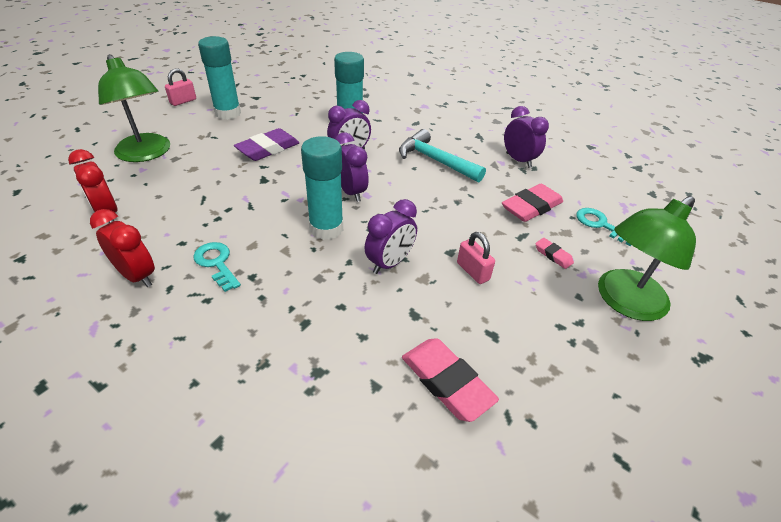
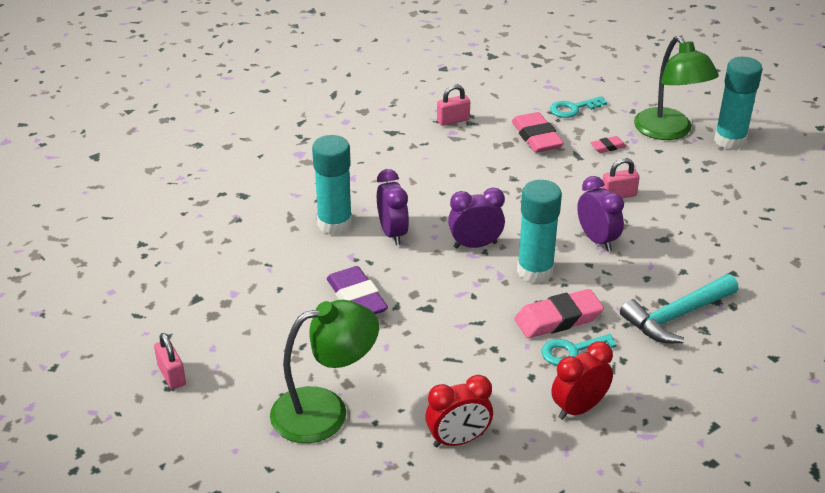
camera: 70 degrees left, 5 degrees down
turquoise glue stick [198,36,241,120] -> turquoise glue stick moved to [714,57,763,150]
turquoise hammer [399,129,486,182] -> turquoise hammer moved to [620,274,738,343]
pink eraser [402,338,499,422] -> pink eraser moved to [514,289,604,338]
purple clock [504,106,549,168] -> pink padlock [437,85,470,126]

